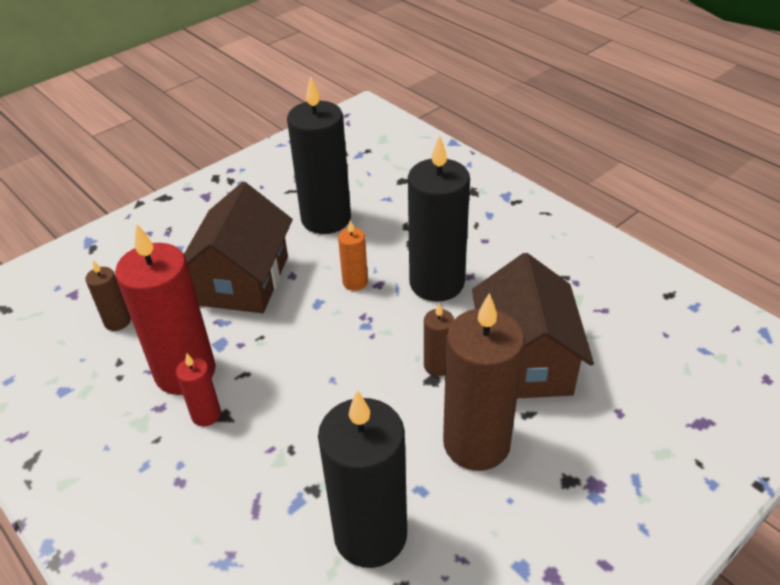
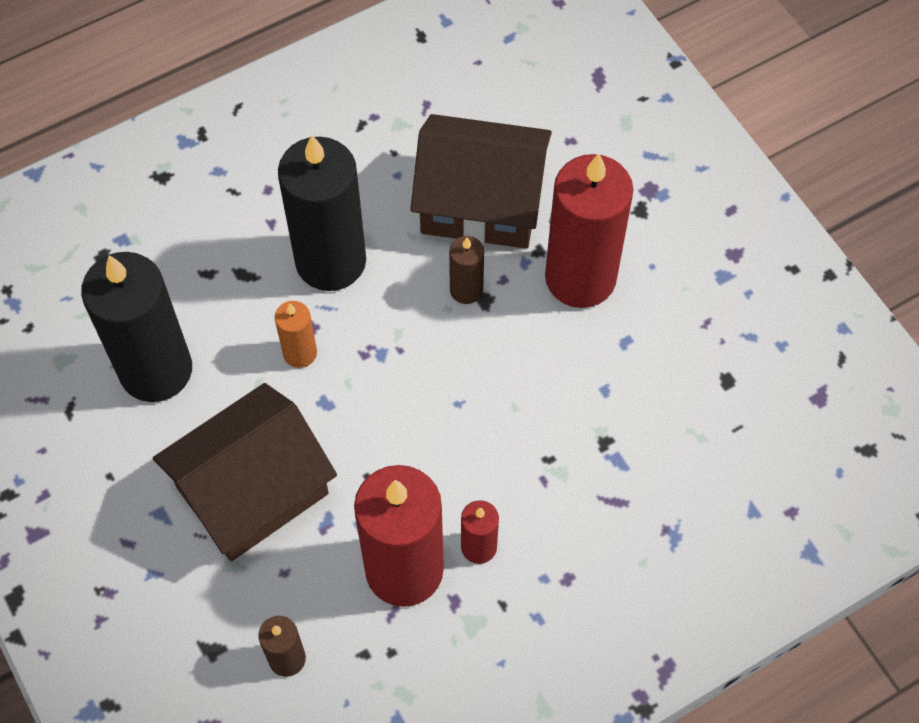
camera: 80 degrees left, 20 degrees up
brown house [184,182,293,313] -> brown house turned 60 degrees counterclockwise [153,383,337,561]
black candle [318,390,407,568] -> none
brown candle [443,293,525,471] -> red candle [545,153,633,308]

